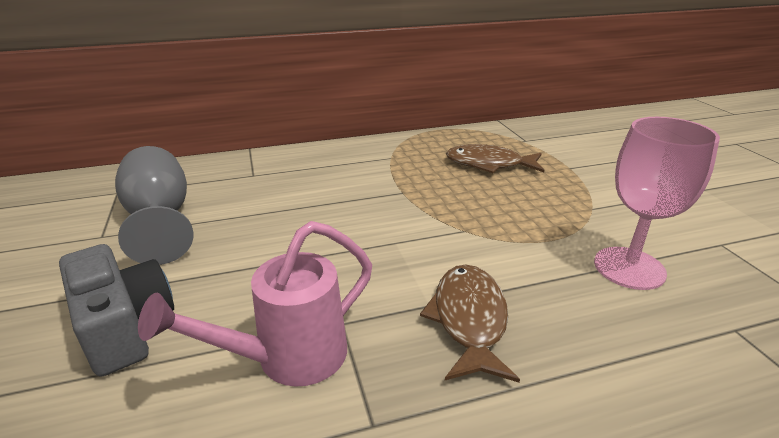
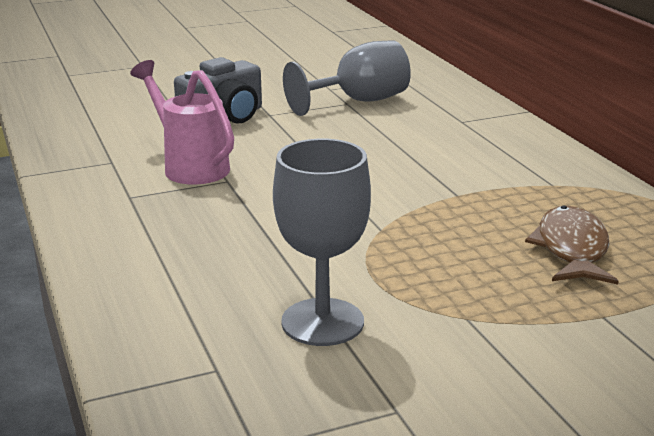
camera: 85 degrees right, 5 degrees down
brown fish [420,265,520,383] -> none
pink goblet [594,117,720,290] -> grey goblet [273,139,371,346]

